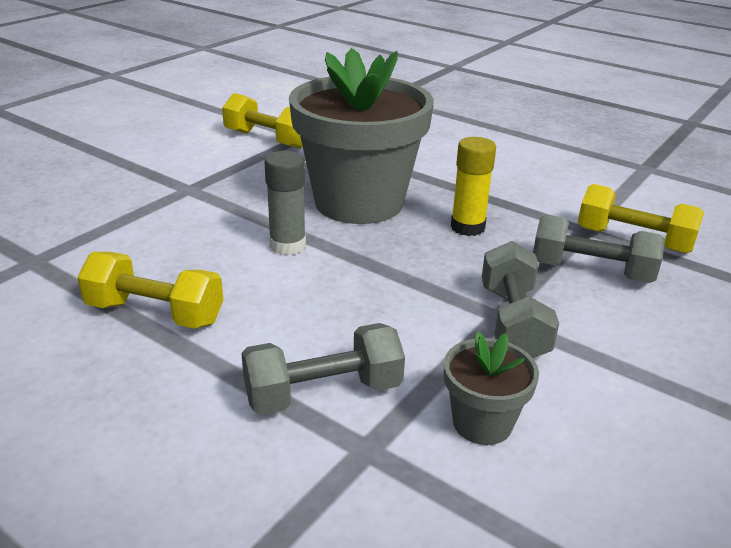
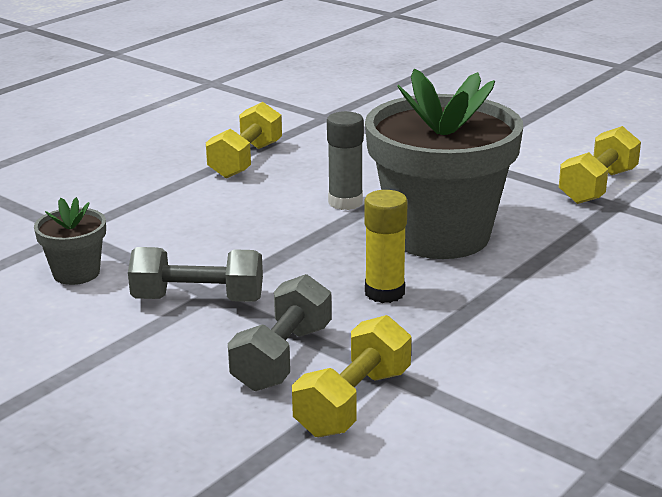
camera: 95 degrees right, 5 degrees down
grey dumbbell [241,323,405,415] -> none

